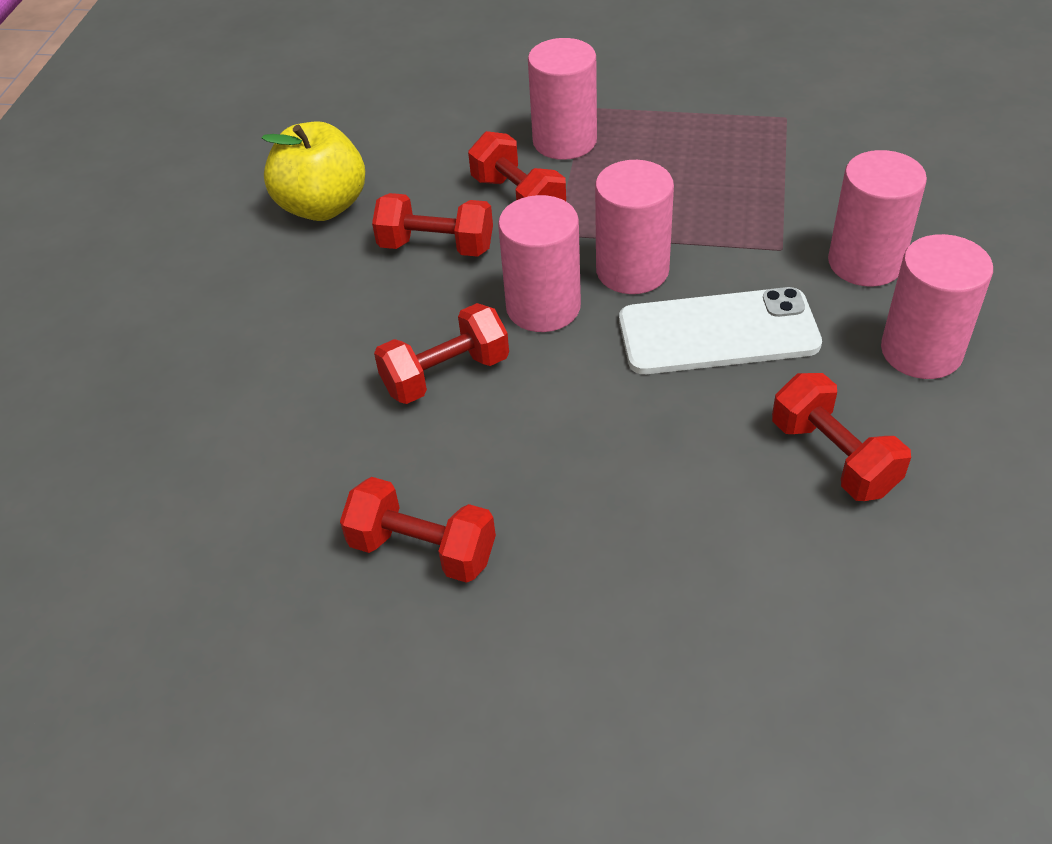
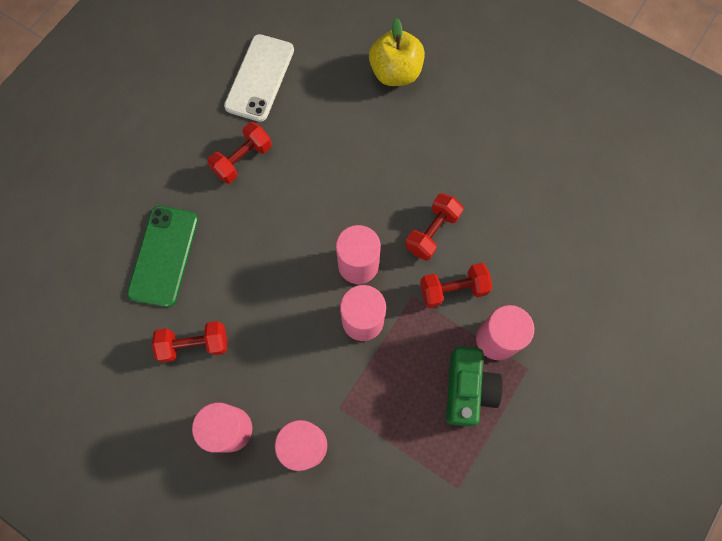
camera: 110 degrees right, 25 degrees up
yellow apple [261,121,365,221] -> yellow apple moved to [369,18,425,86]
red dumbbell [374,303,509,404] -> none
white phone [619,287,822,374] -> white phone moved to [224,34,294,122]
none -> green phone [127,206,198,307]
none -> green camera [446,346,503,427]

